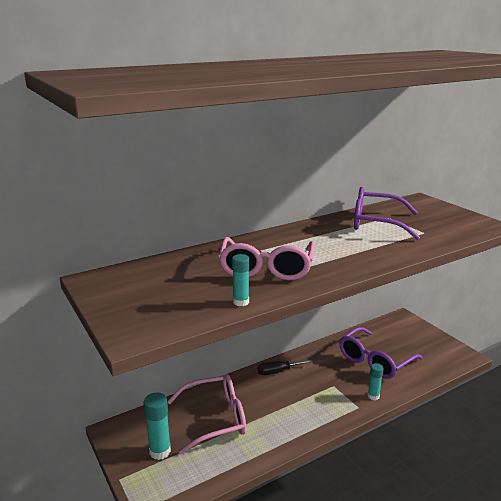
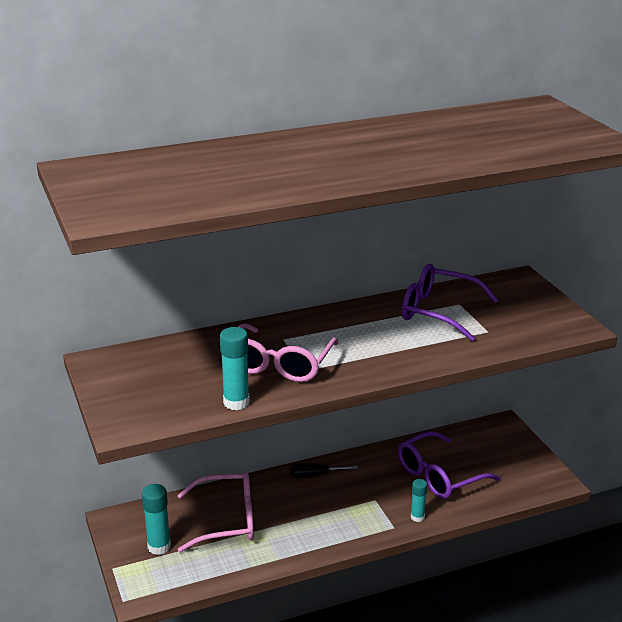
camera: 10 degrees right, 5 degrees up
turquoise glue stick [232,254,249,306] -> turquoise glue stick [220,327,250,410], size x1.58

